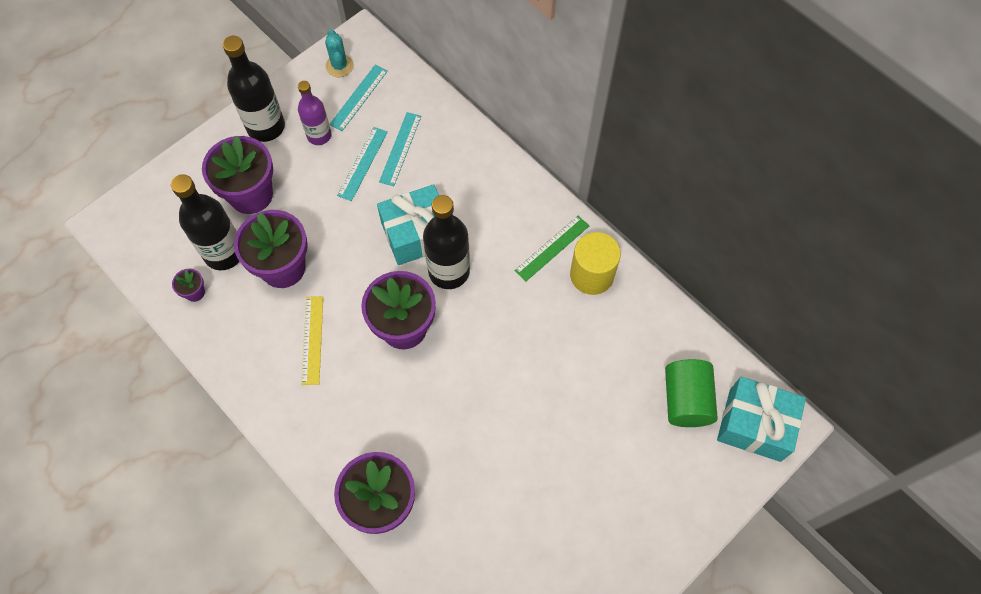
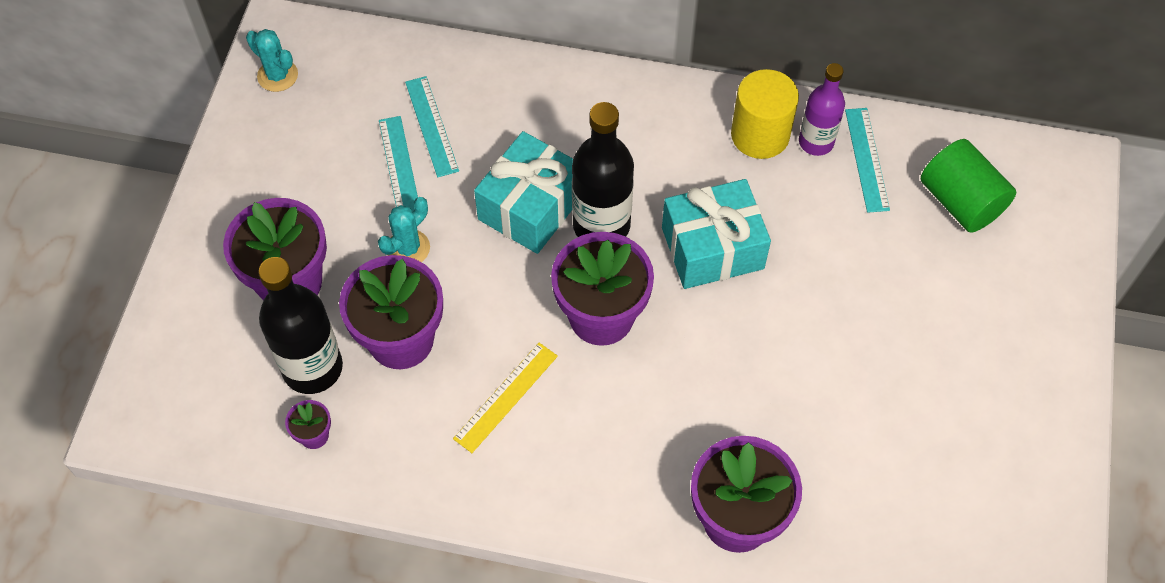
camera: 35 degrees left, 5 degrees down
black bottle [223,36,285,142] -> none
purple bottle [298,81,332,145] -> purple bottle moved to [799,63,845,156]
yellow ruler [301,296,323,385] -> yellow ruler turned 75 degrees clockwise [453,343,558,453]
turquoise ruler [329,65,388,131] -> turquoise ruler moved to [845,108,890,213]
green ruler [514,216,589,281] -> none
turquoise gift [717,377,806,462] -> turquoise gift moved to [662,179,771,289]
none -> turquoise cactus [378,197,430,262]

